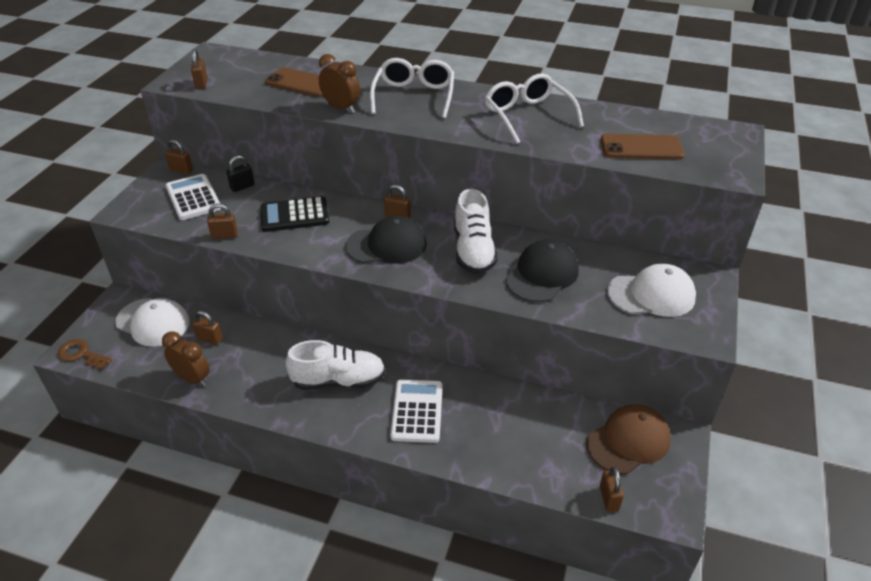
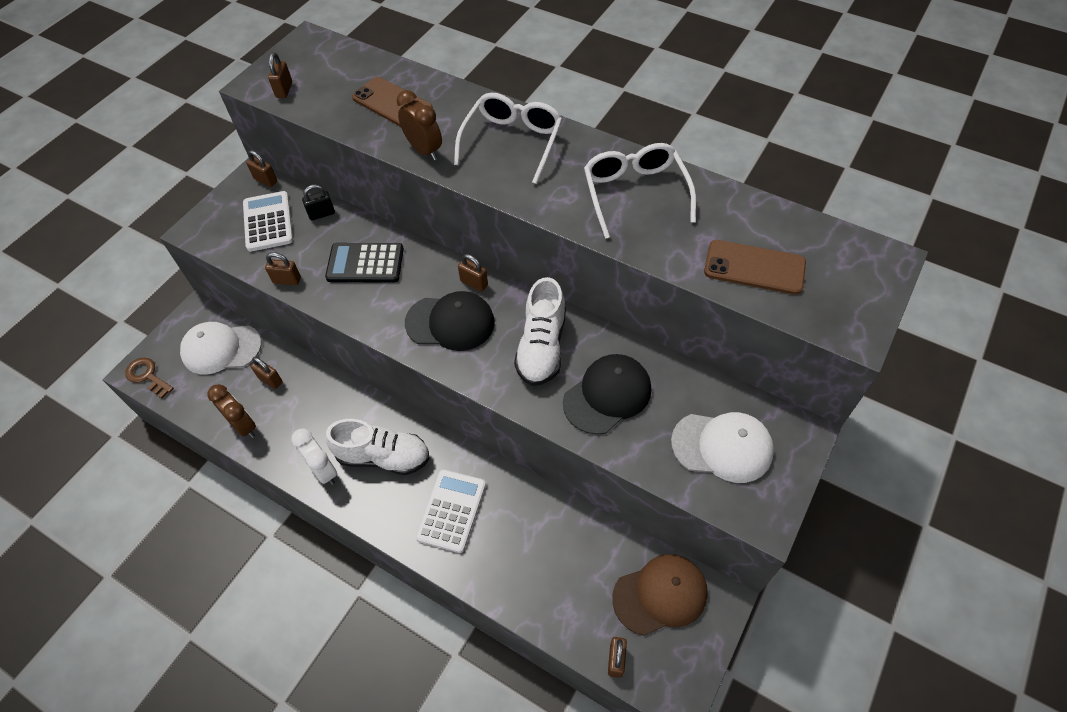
camera: 15 degrees right, 15 degrees up
white cap [115,298,190,347] -> white cap turned 135 degrees clockwise [180,322,262,375]
none -> white clock [292,428,337,485]

